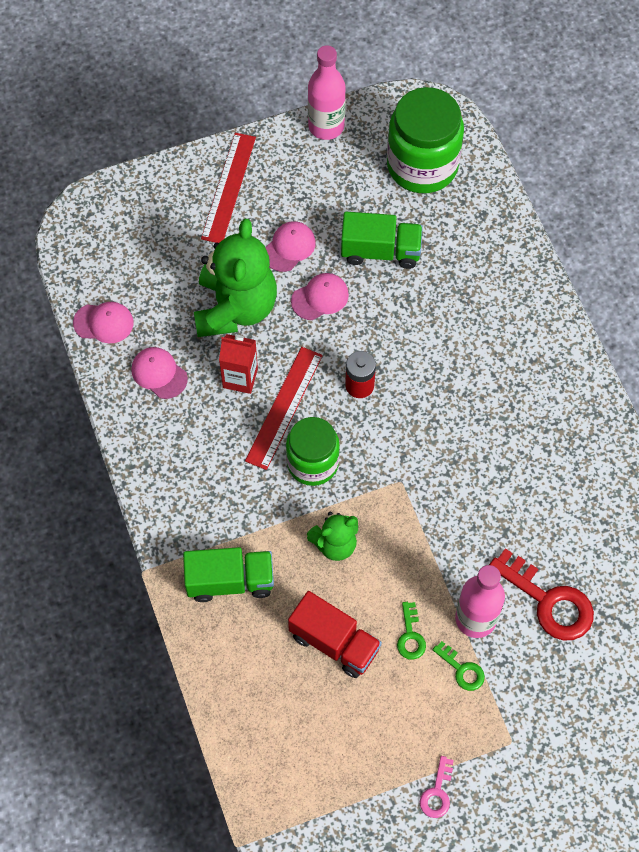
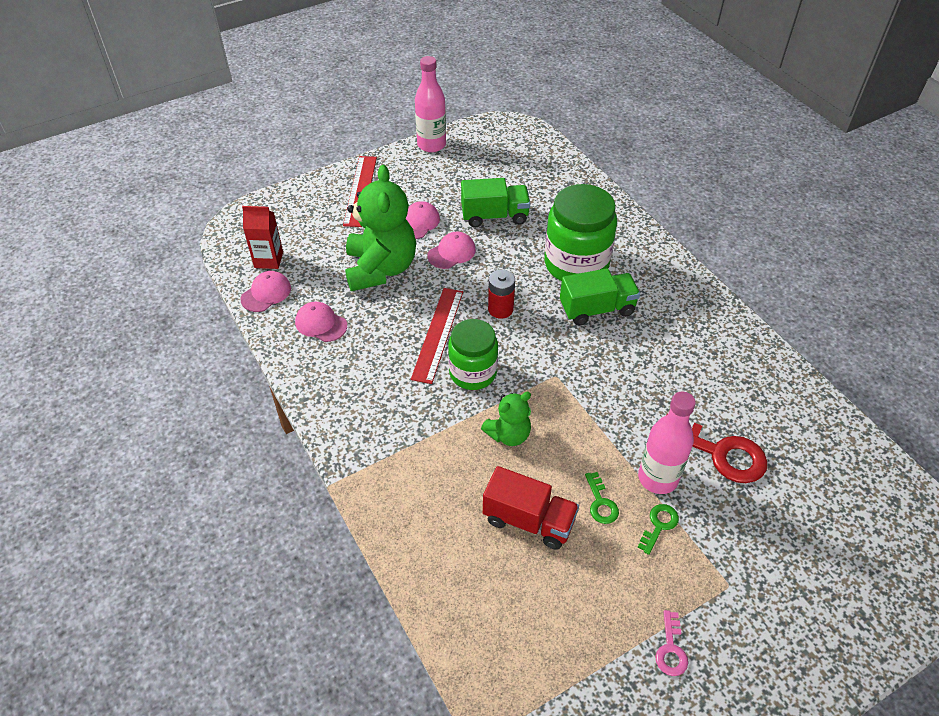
camera: 10 degrees left, 15 degrees down
pink cap [73,302,133,343] -> pink cap turned 45 degrees counterclockwise [240,271,291,312]
green truck [183,547,274,602] -> green truck moved to [560,268,640,326]
red carton [219,334,258,394] -> red carton moved to [242,206,283,269]
green jar [387,87,464,193] -> green jar moved to [544,184,617,281]
green key [432,641,485,691] -> green key turned 90 degrees counterclockwise [637,504,679,555]

